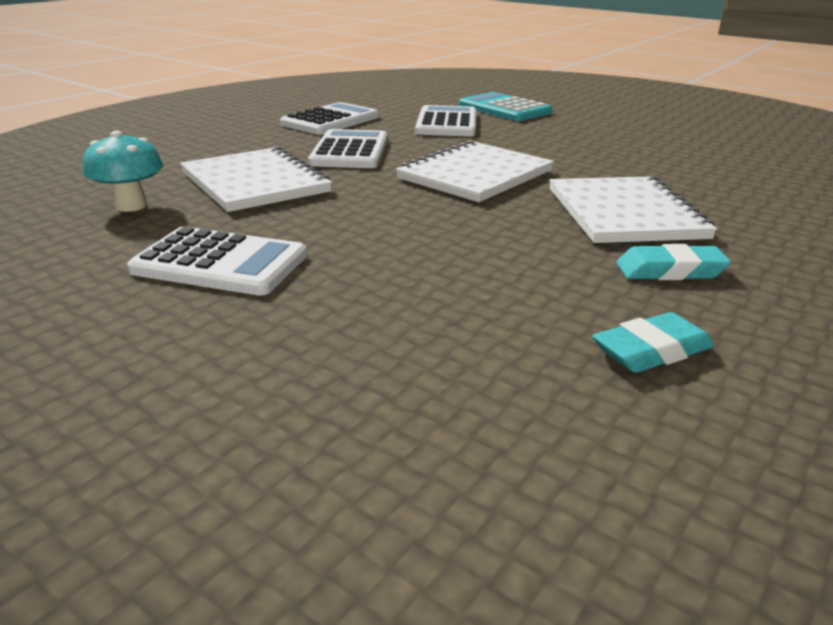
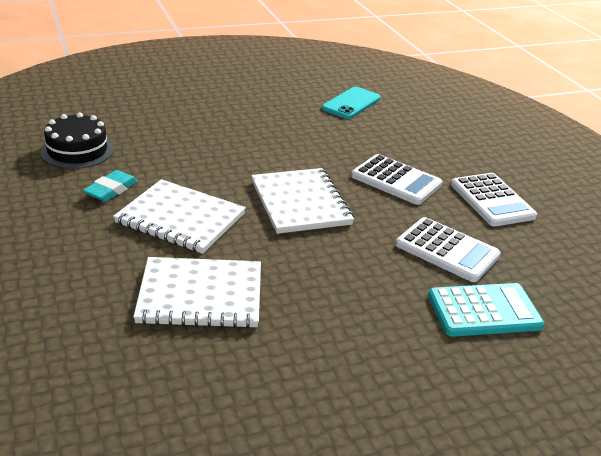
camera: 120 degrees right, 5 degrees up
turquoise mushroom [83,131,163,212] -> turquoise phone [322,87,381,119]
white calculator [127,227,307,296] -> none
white notebook [180,146,332,212] -> white notebook moved to [133,257,261,328]
turquoise eraser [592,312,714,373] -> black cake [41,113,114,169]

